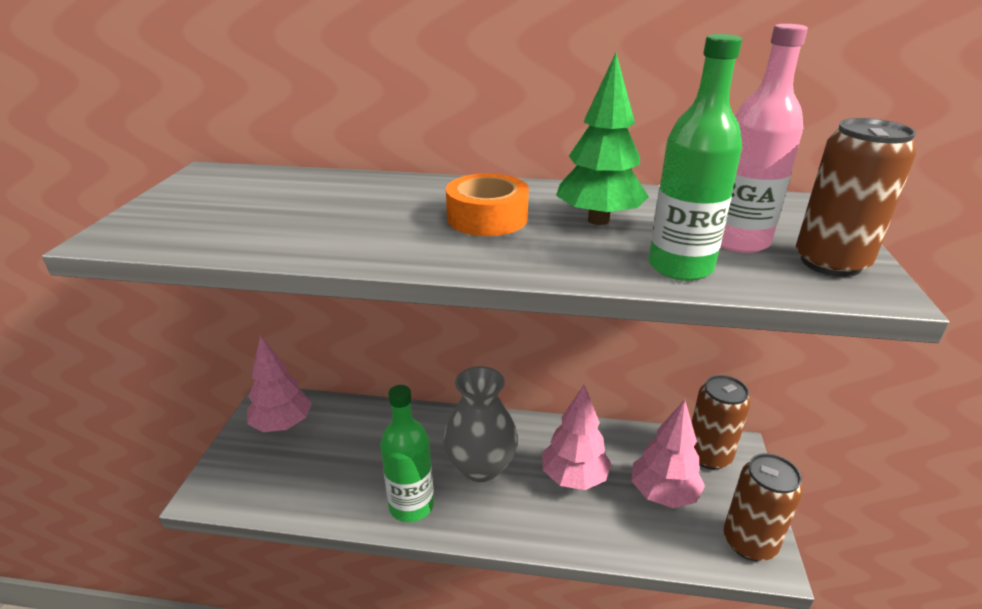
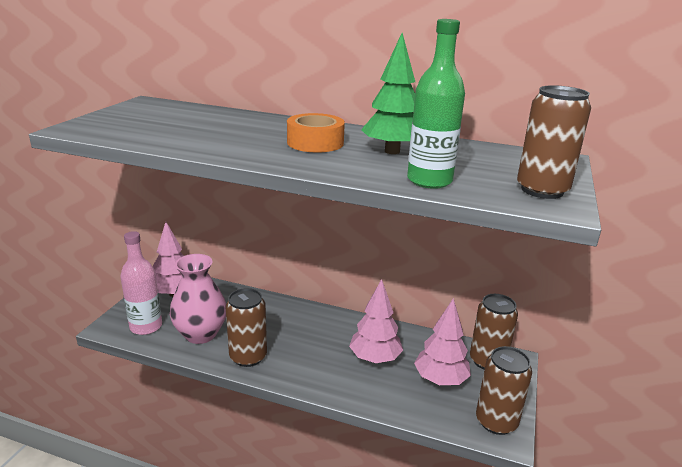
camera: 10 degrees right, 5 degrees down
green bottle [380,385,434,522] -> brown can [226,288,267,367]
grey vase [443,366,518,482] -> none
pink bottle [721,24,808,253] -> pink bottle moved to [120,231,162,335]
none -> pink vase [170,254,226,344]

